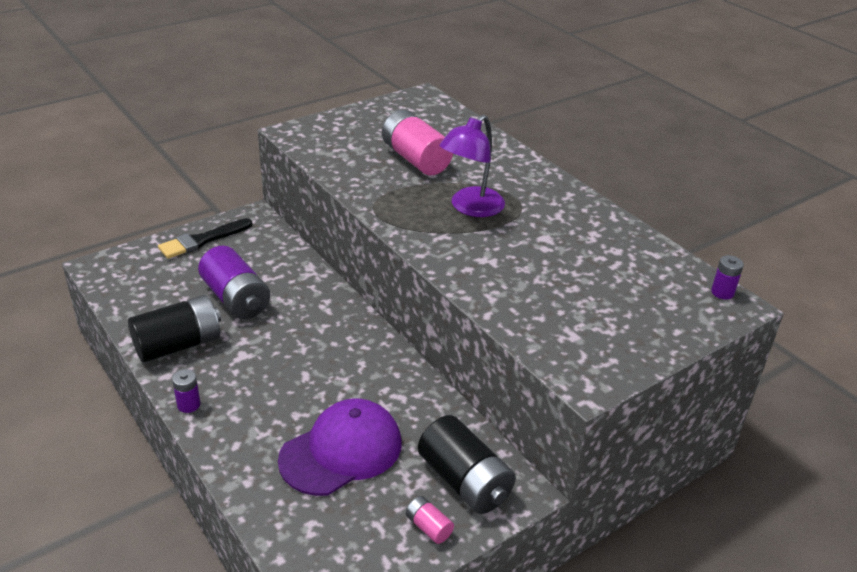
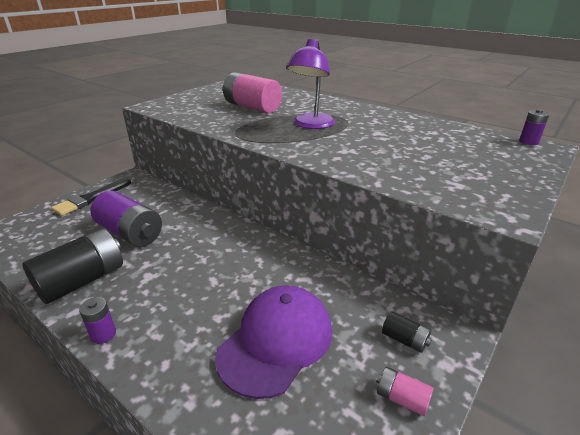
camera: 15 degrees left, 5 degrees down
black battery [418,415,516,514] -> black battery [382,311,432,353], size x0.46

